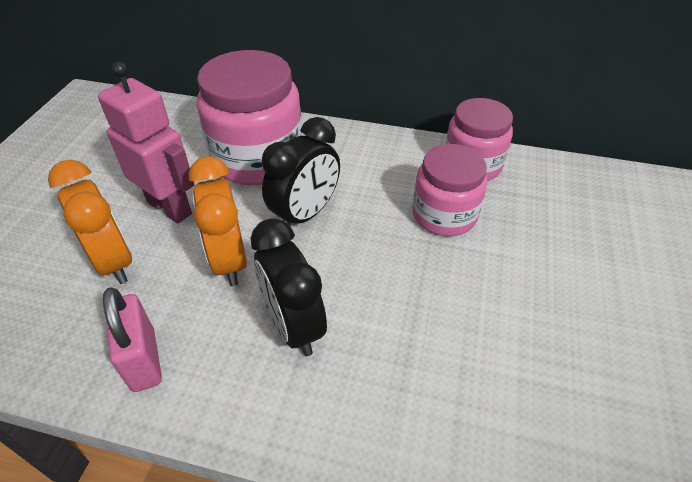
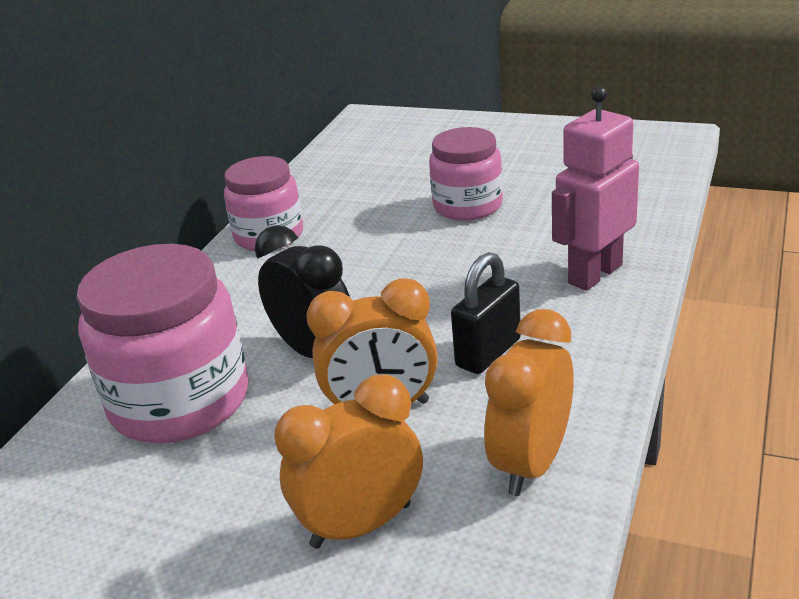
camera: 80 degrees left, 15 degrees down
pink robot [98,62,195,224] -> pink robot moved to [552,86,639,291]
pink padlock [103,287,162,392] -> orange clock [484,309,574,496]
black clock [251,218,327,356] -> black padlock [451,252,521,374]
pink jar [413,144,487,236] -> pink jar moved to [429,127,503,221]

